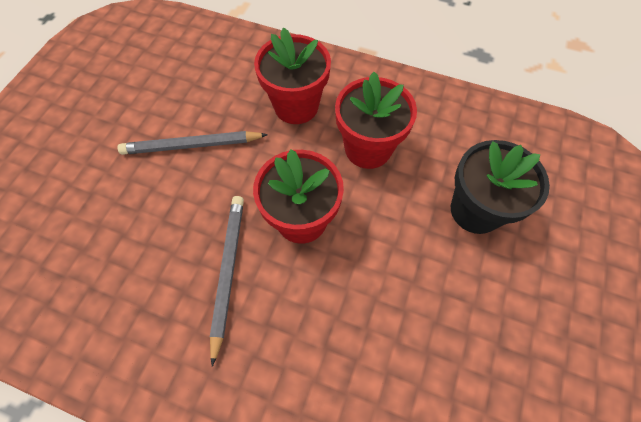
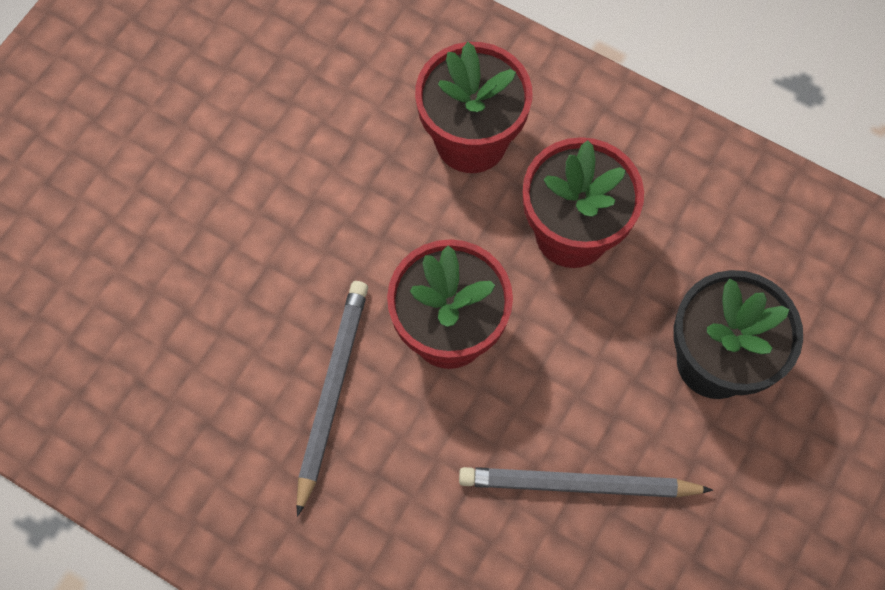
camera: 10 degrees right, 5 degrees up
grey pencil [118,131,268,155] -> grey pencil moved to [459,467,713,498]

